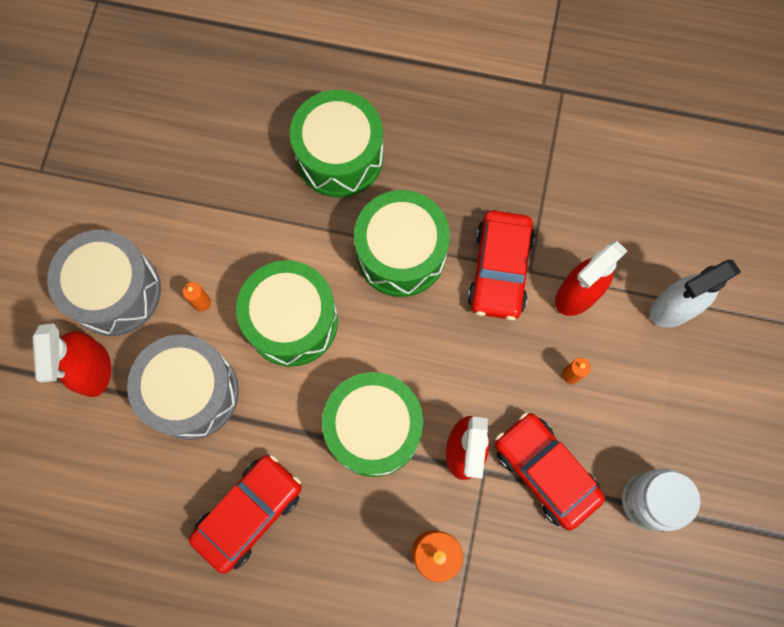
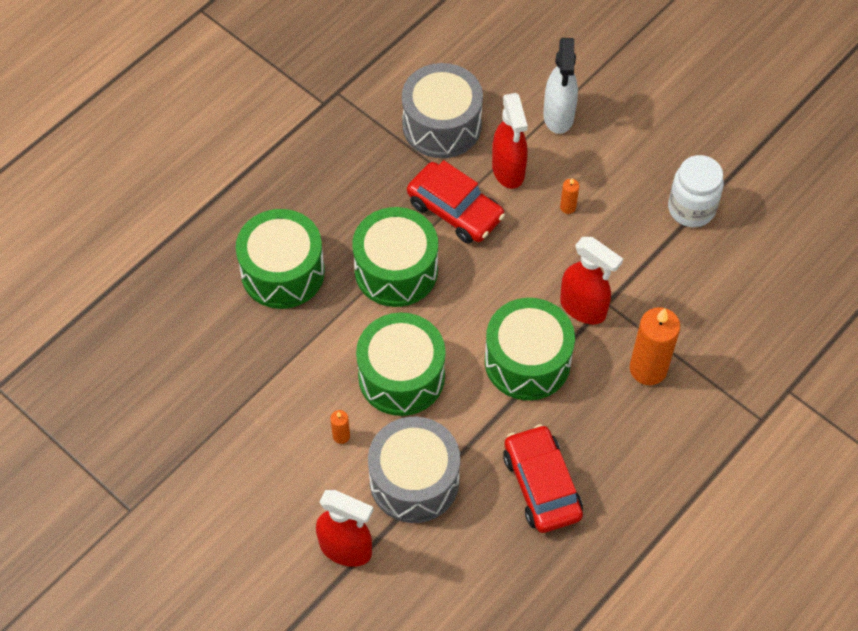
camera: 60 degrees left, 15 degrees down
grey drum [47,230,161,336] -> grey drum moved to [402,63,483,158]
red car [495,412,605,530] -> none

